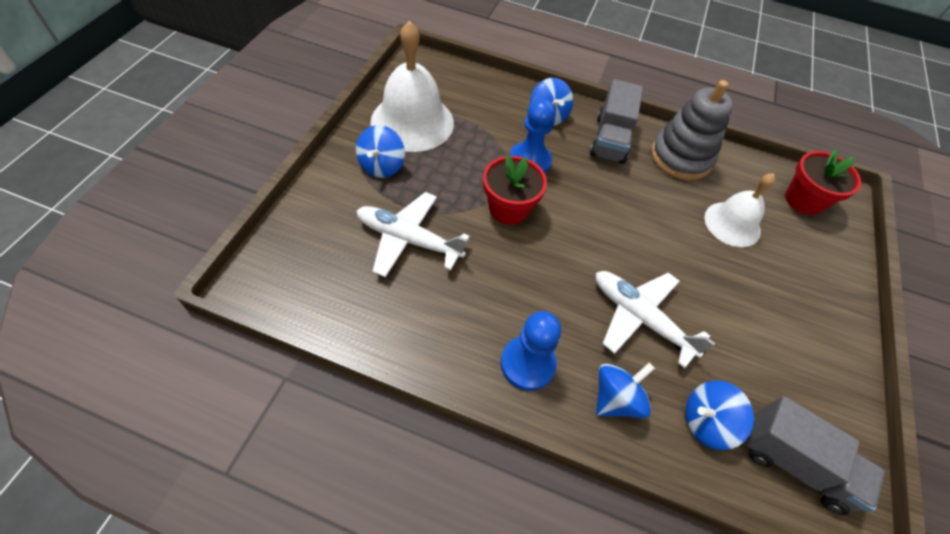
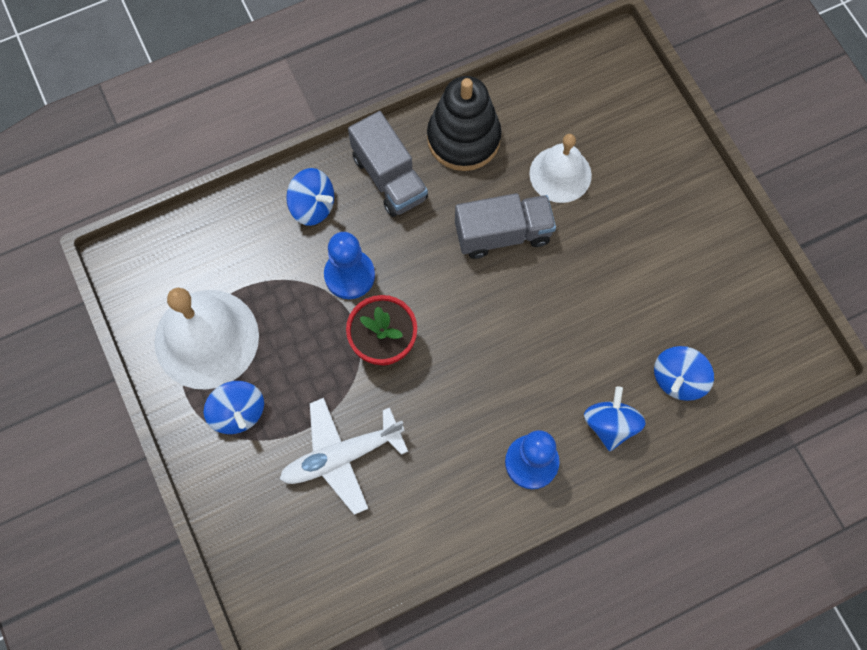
camera: 40 degrees left, 15 degrees up
white plane [596,271,715,368] -> none
grey stacking toy [651,80,733,180] -> black stacking toy [427,76,501,171]
grey truck [745,396,885,515] -> grey truck moved to [455,193,556,259]
red flower pot [785,149,861,215] -> none

